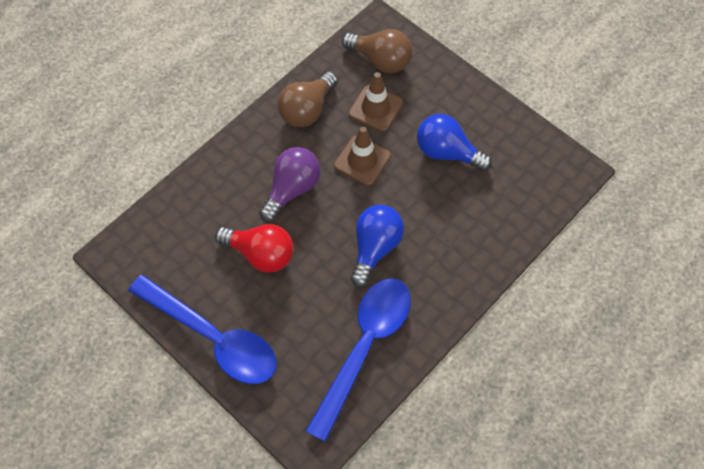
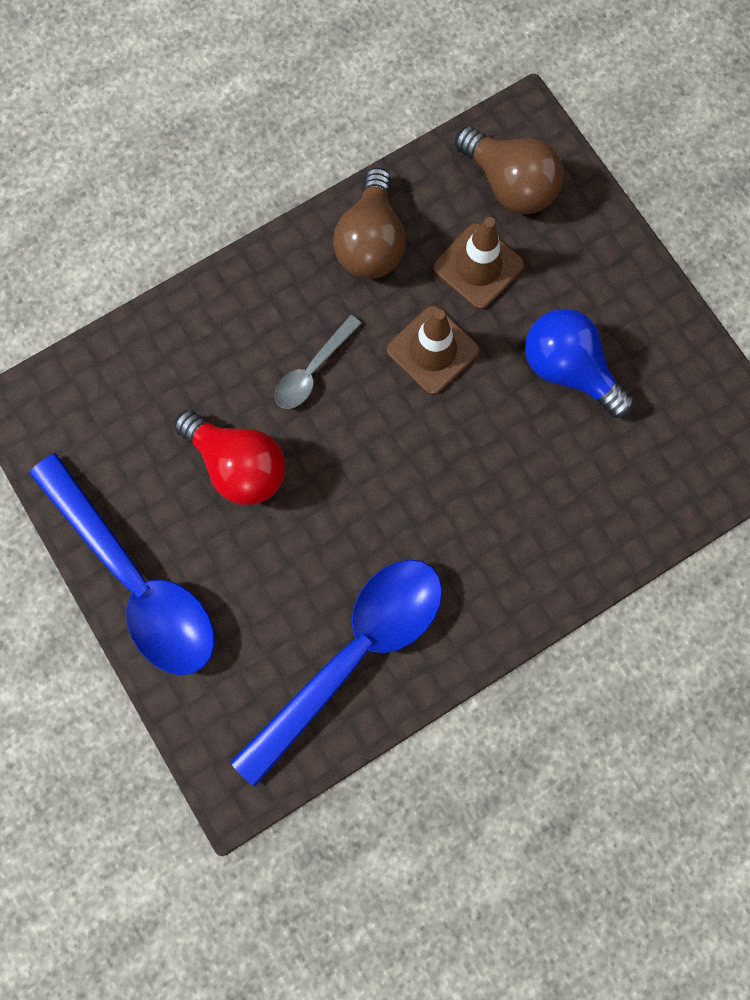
camera: 15 degrees right, 15 degrees up
purple light bulb [259,147,320,222] -> grey spoon [275,315,362,409]
brown light bulb [278,72,338,127] -> brown light bulb turned 45 degrees counterclockwise [333,167,406,279]
blue light bulb [350,205,404,287] -> none

